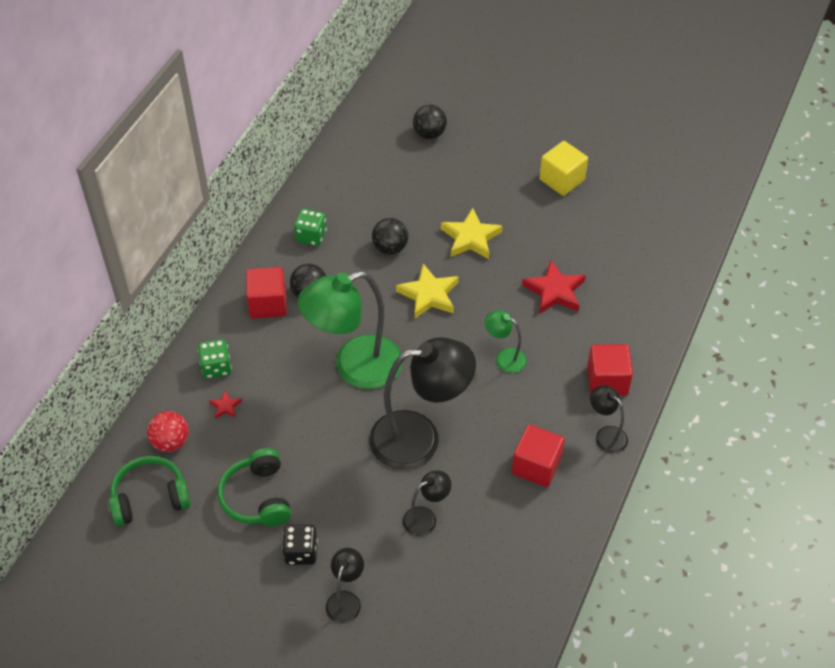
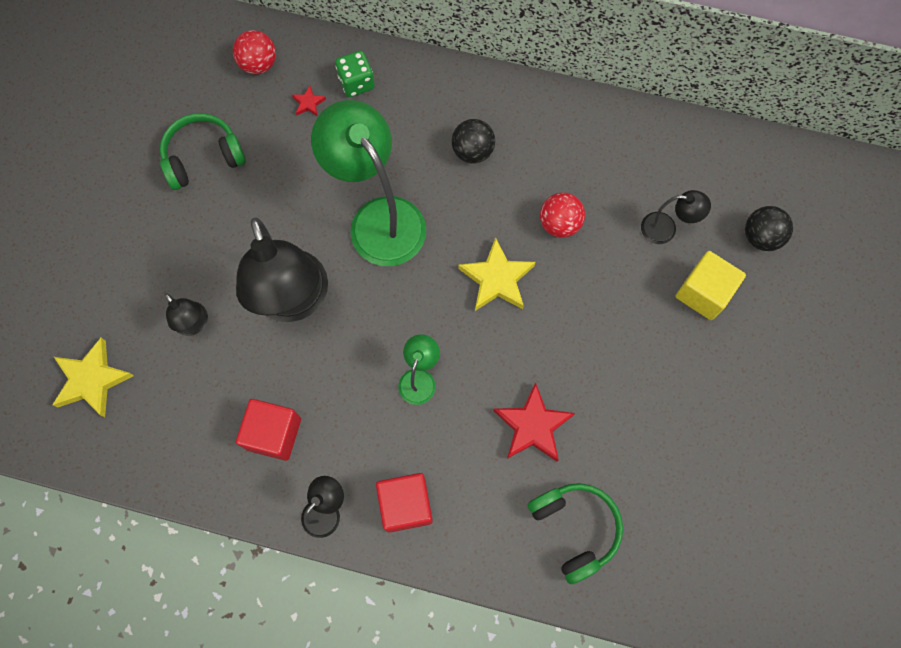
camera: 80 degrees right, 20 degrees up
green headphones [109,456,191,526] -> green headphones moved to [528,483,623,584]
red cube [246,267,287,318] -> none
black dice [282,524,318,565] -> none
green dice [294,209,327,246] -> none
black lamp [326,548,364,623] -> black lamp moved to [641,190,711,244]
black ball [372,218,408,255] -> red ball [540,192,585,238]
yellow star [441,208,503,259] -> yellow star moved to [52,338,134,417]
yellow cube [539,141,588,196] -> yellow cube moved to [676,251,746,320]

